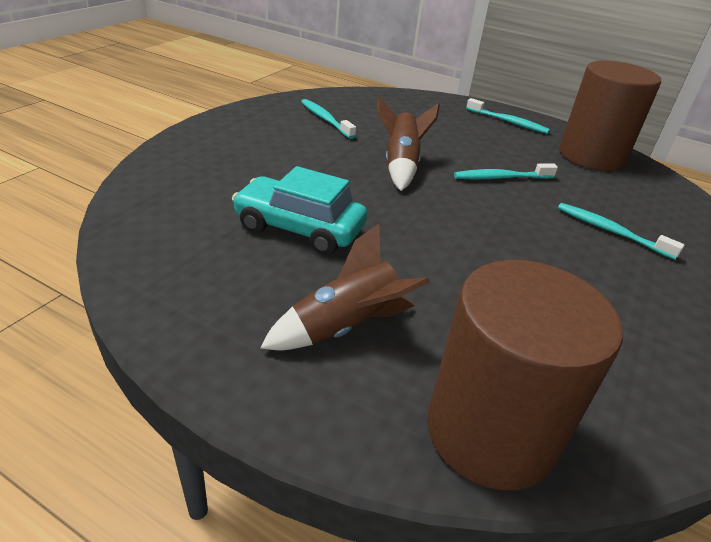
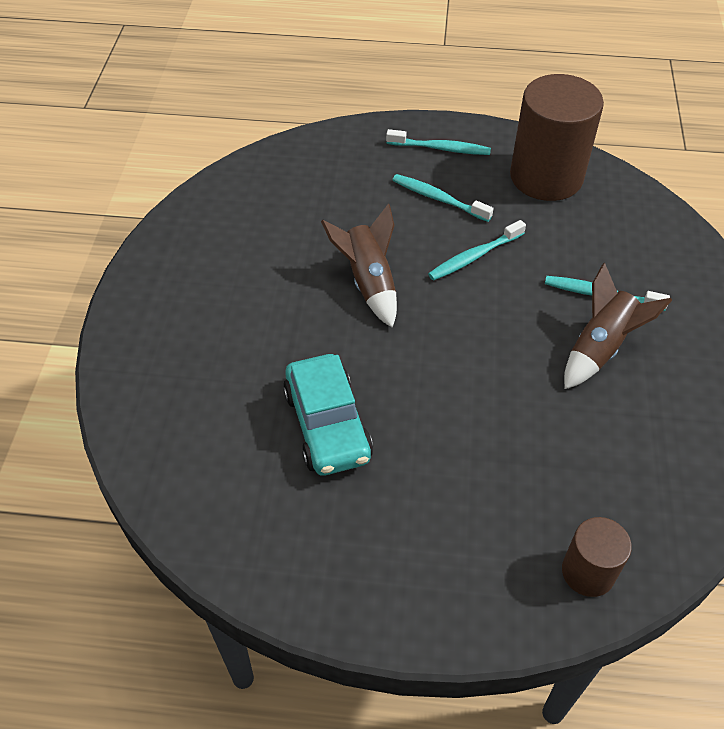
camera: 20 degrees left, 15 degrees up
turquoise car [232,166,367,255] -> turquoise car turned 105 degrees counterclockwise [283,354,373,476]
brown rocket [260,224,430,350] -> brown rocket moved to [564,263,672,389]
turquoise toothbrush [301,99,356,139] -> turquoise toothbrush moved to [393,174,494,222]
brown cylinder [427,260,623,491] -> brown cylinder [562,517,632,597], size x0.52

